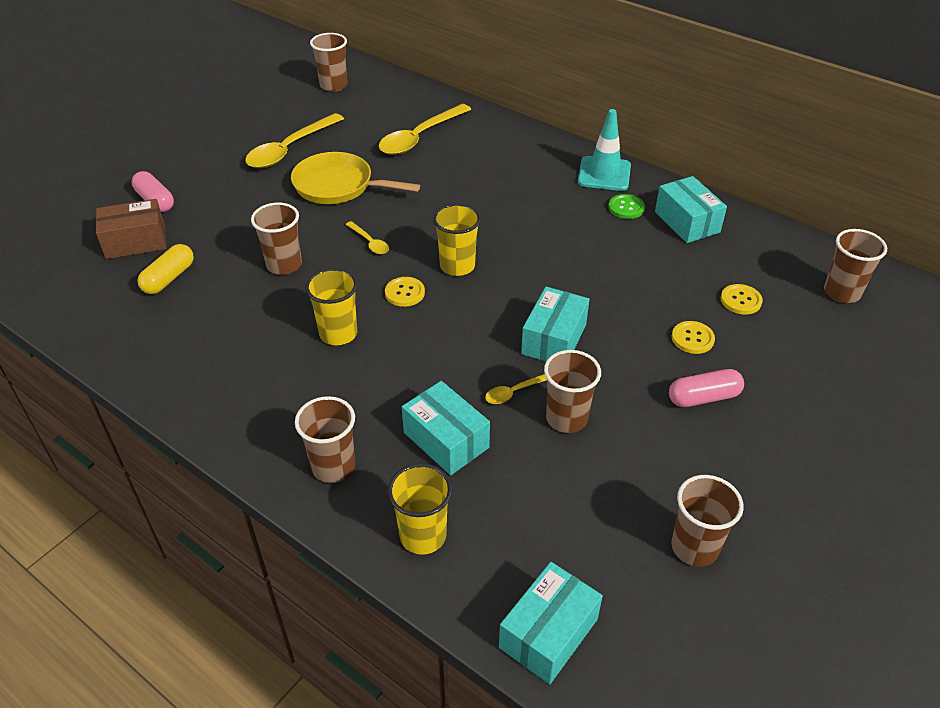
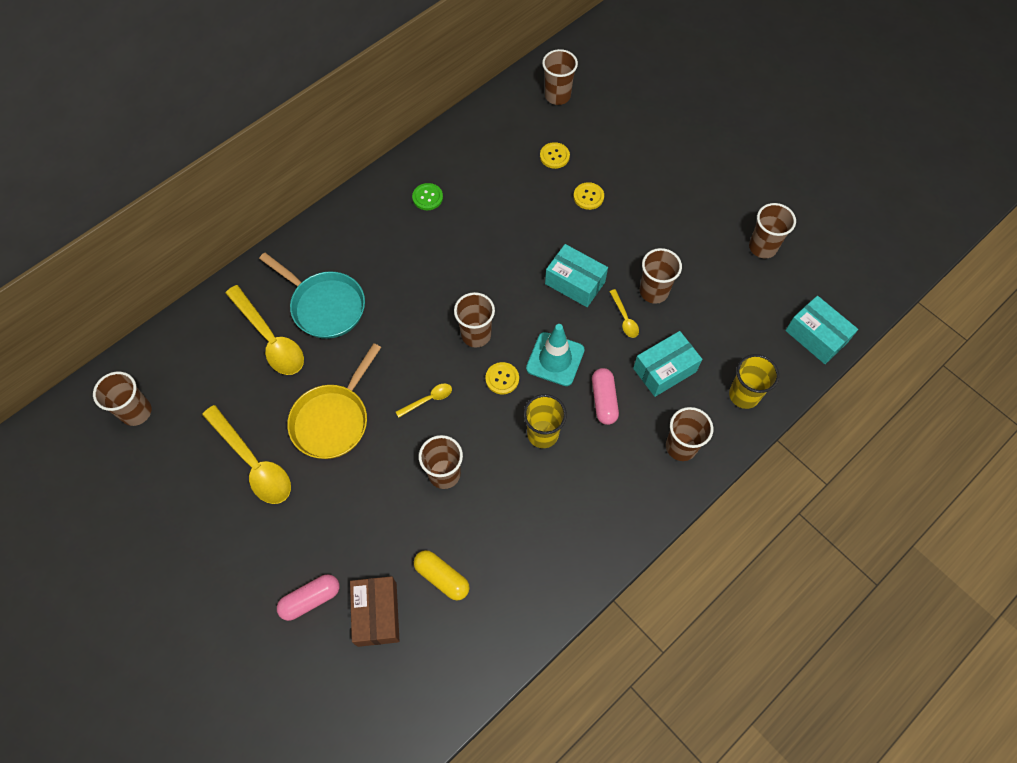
camera: 80 degrees left, 20 degrees up
yellow cup [433,204,481,276] -> brown cup [454,292,495,347]
turquoise traffic cone [578,109,631,191] -> turquoise traffic cone moved to [526,324,585,386]
turquoise box [655,176,727,243] -> none
pink capsule [669,369,744,407] -> pink capsule moved to [592,368,619,425]
none -> turquoise pan [259,253,365,339]

